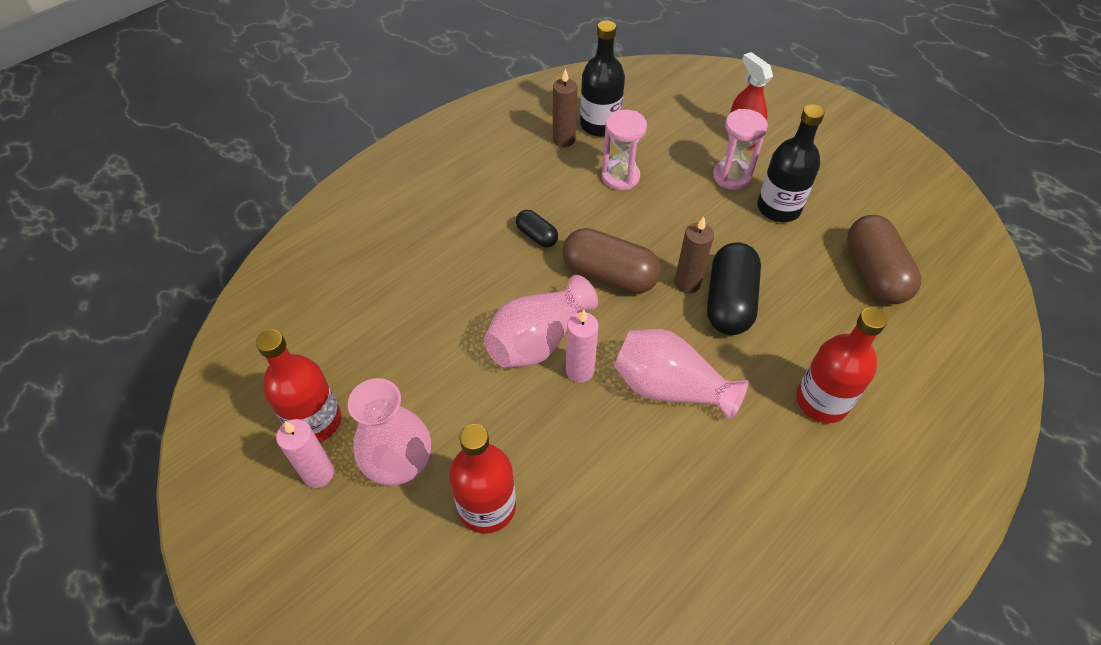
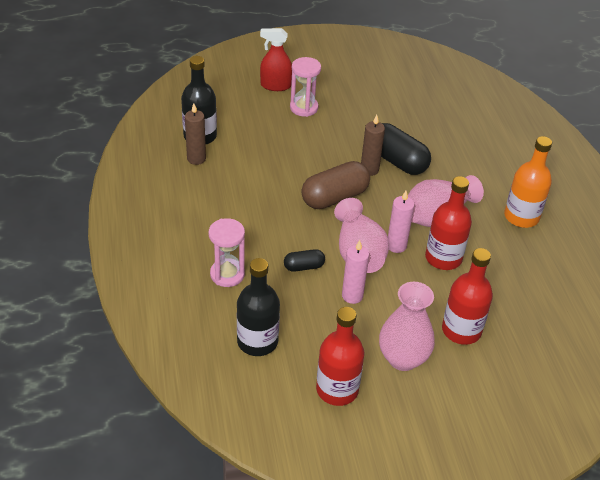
camera: 60 degrees left, 10 degrees down
pink candle [276,419,334,488] -> pink candle moved to [342,240,369,304]
black capsule [516,210,558,247] -> black capsule moved to [284,249,325,272]
pink hourglass [602,110,647,190] -> pink hourglass moved to [209,218,245,287]
black bottle [757,104,825,222] -> black bottle moved to [237,258,280,356]
red bottle [796,308,887,423] -> red bottle moved to [425,176,472,270]
brown capsule [847,215,921,304] -> none
none -> orange bottle [504,136,552,228]

